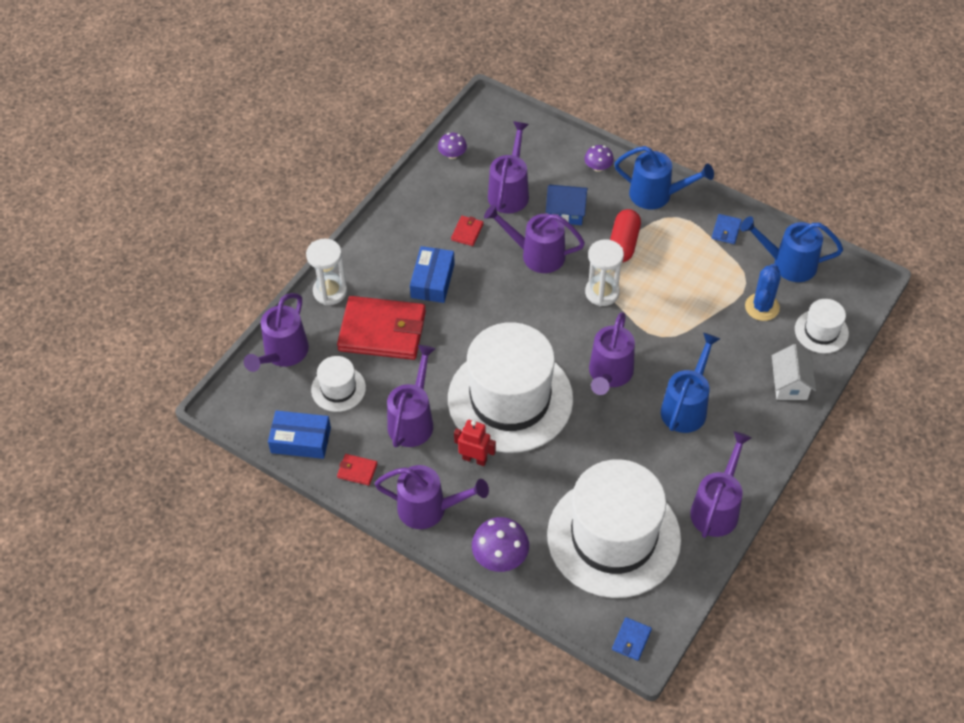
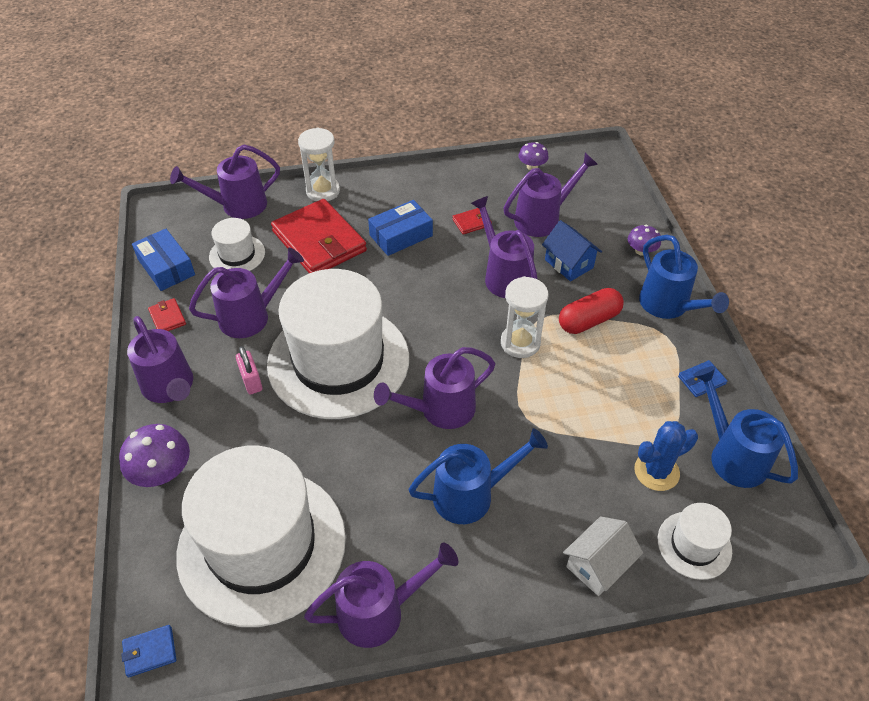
camera: 45 degrees right, 5 degrees down
red robot [454,420,496,466] -> pink padlock [236,346,262,394]

